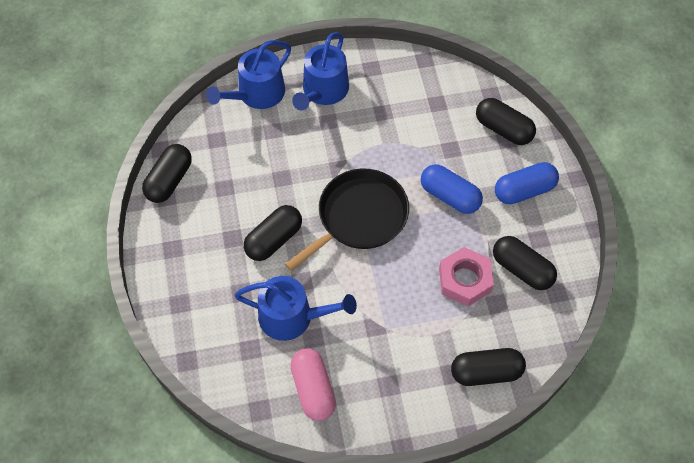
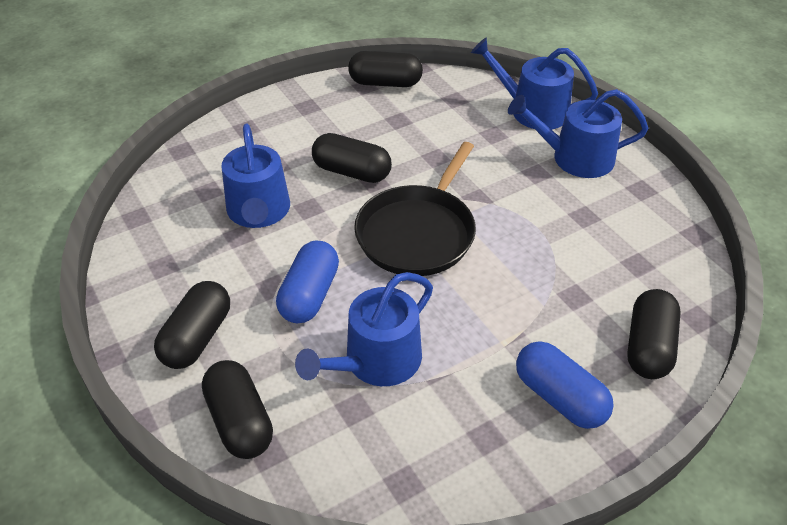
camera: 70 degrees right, 15 degrees down
black pan [285,169,409,271] -> black pan turned 90 degrees clockwise [354,142,476,276]
pink capsule [290,348,336,421] -> none
blue capsule [421,164,483,214] -> blue capsule moved to [276,240,339,323]
pink nut [439,247,494,306] -> blue watering can [295,272,433,386]
black capsule [493,236,557,290] -> black capsule moved to [154,281,230,369]

